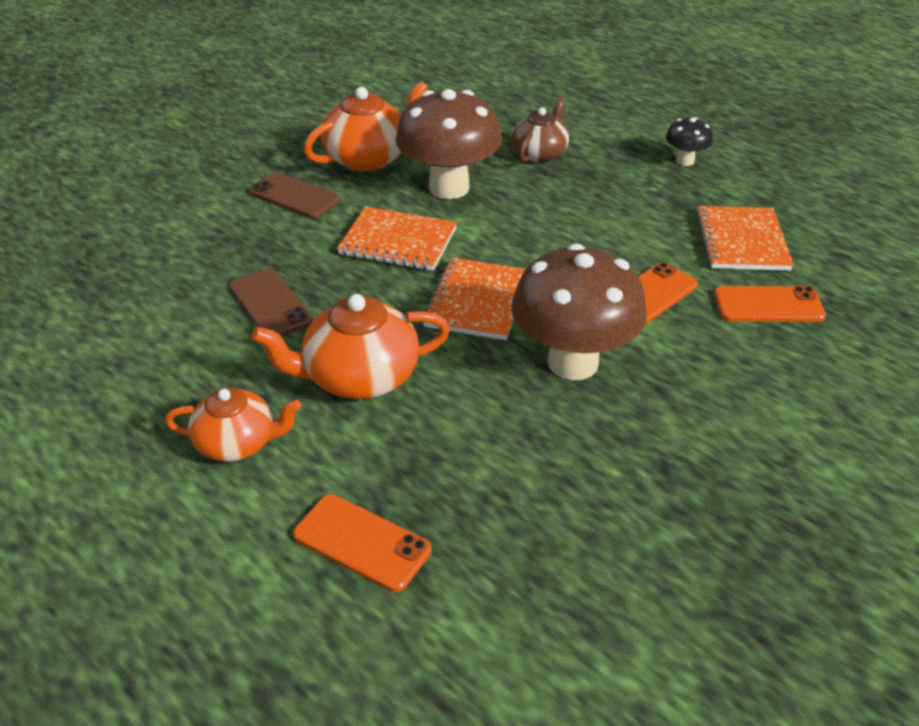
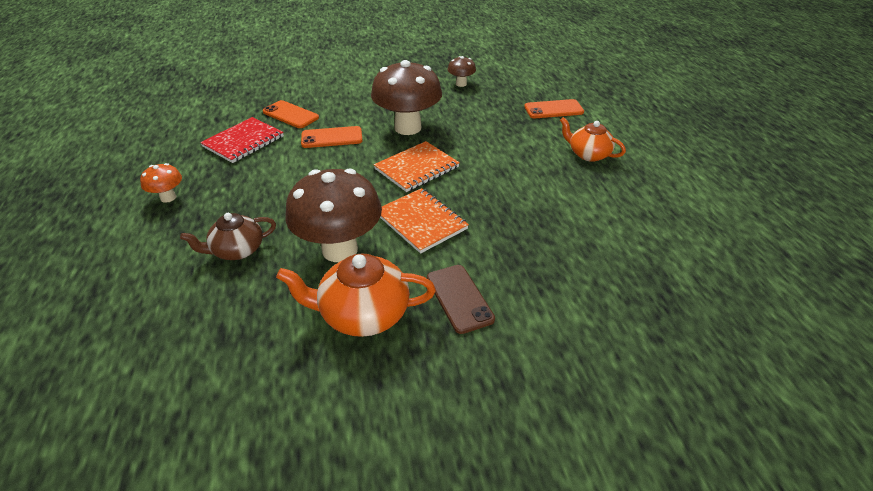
camera: 145 degrees left, 0 degrees up
brown phone [229,268,313,336] -> none
orange teapot [251,294,450,399] -> none
orange phone [293,494,432,592] -> orange phone turned 75 degrees counterclockwise [524,99,584,118]
black mushroom [666,117,713,166] -> orange mushroom [140,163,182,203]
orange notebook [696,206,794,271] -> red notebook [200,117,284,163]
none -> brown mushroom [447,56,476,87]

